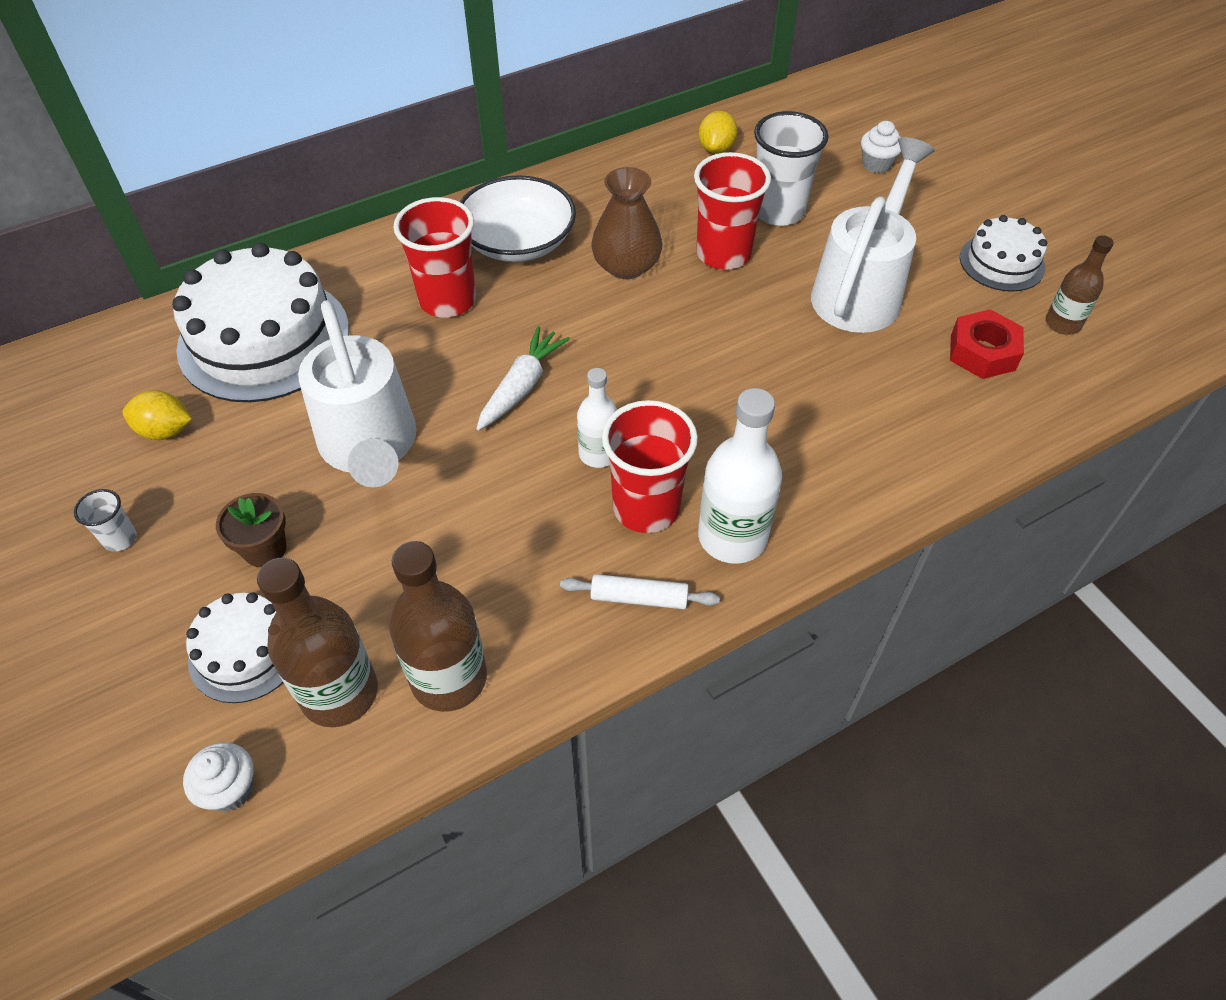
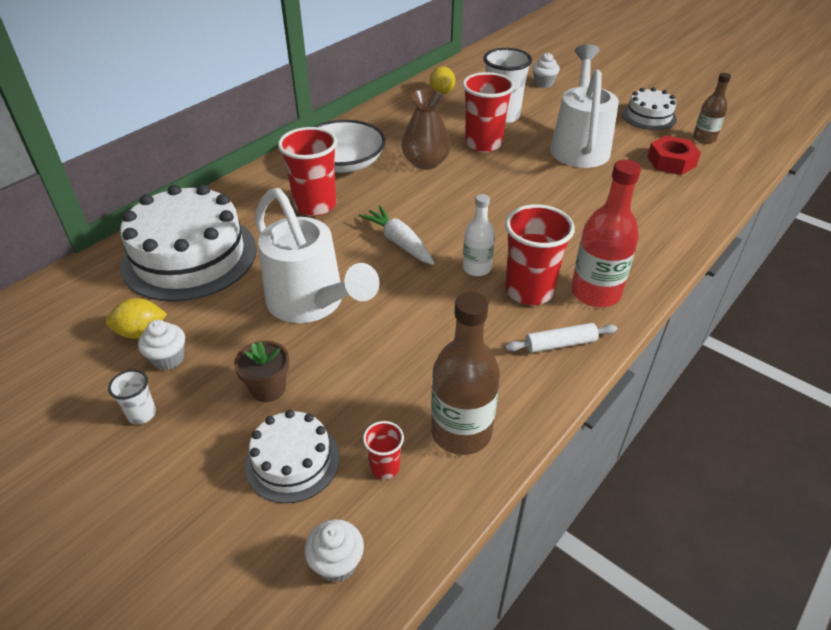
camera: 20 degrees left, 10 degrees down
brown bottle [257,558,378,727] -> red cup [363,421,404,479]
white carrot [476,326,570,430] -> white carrot turned 45 degrees counterclockwise [359,206,435,265]
white bottle [698,388,782,564] -> red bottle [571,160,641,307]
none -> white cupcake [138,320,185,370]

